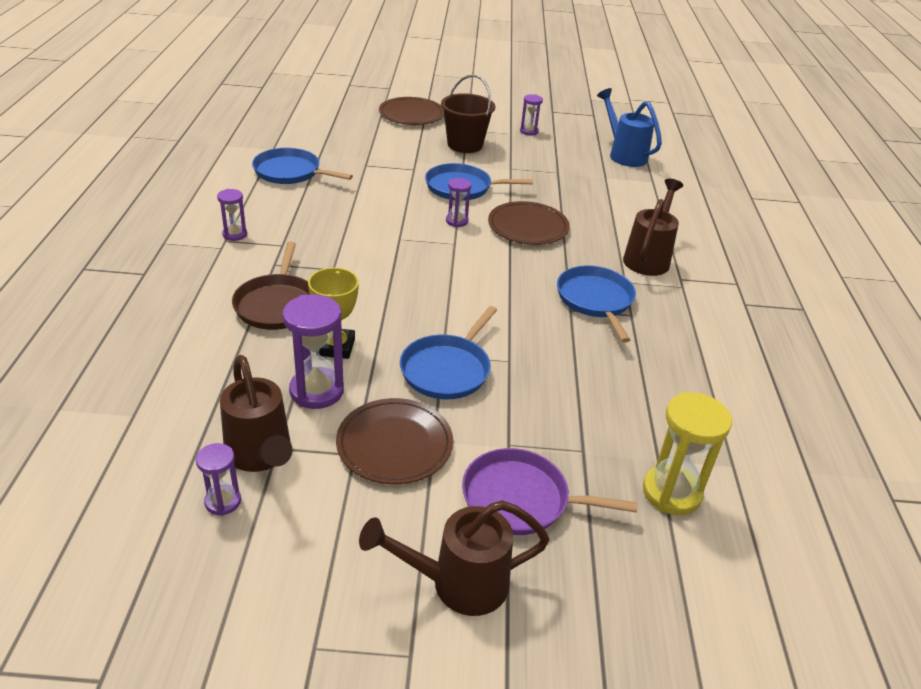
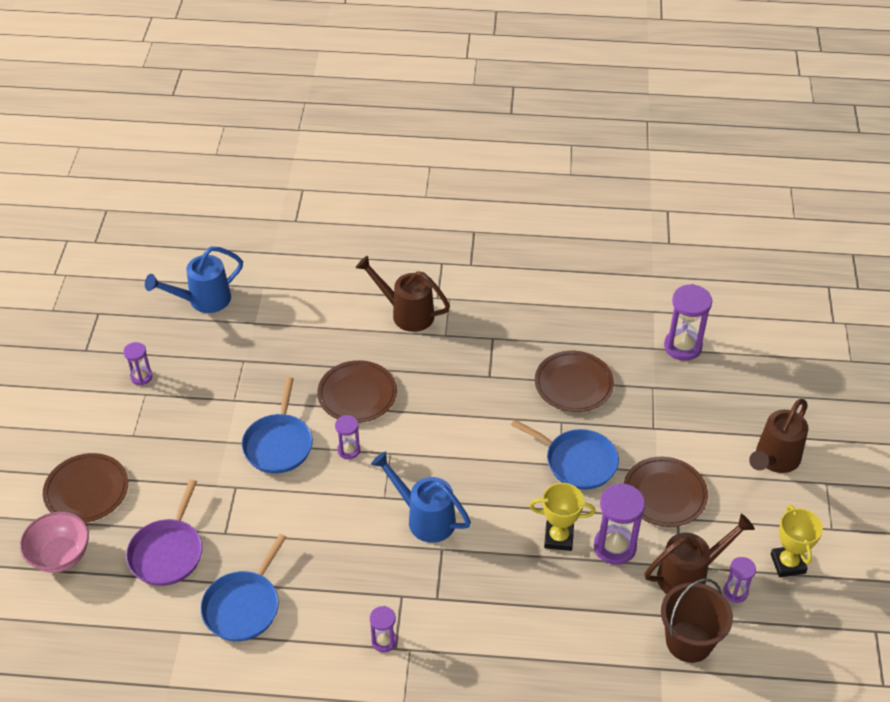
camera: 85 degrees left, 10 degrees up
brown pan [232,242,310,330] -> none
brown watering can [359,500,550,616] -> brown watering can turned 45 degrees clockwise [749,399,808,473]
brown bucket [441,75,495,153] -> brown bucket moved to [661,578,733,663]
purple pan [462,448,638,535] -> purple pan moved to [126,479,202,586]
blue pan [557,265,636,343] -> none
yellow hourglass [643,392,732,515] -> purple hourglass [664,284,712,361]
none -> pink bowl [20,512,89,573]
none -> blue watering can [371,451,471,543]
none -> brown plate [535,351,614,412]
none -> yellow trophy [771,504,823,577]

